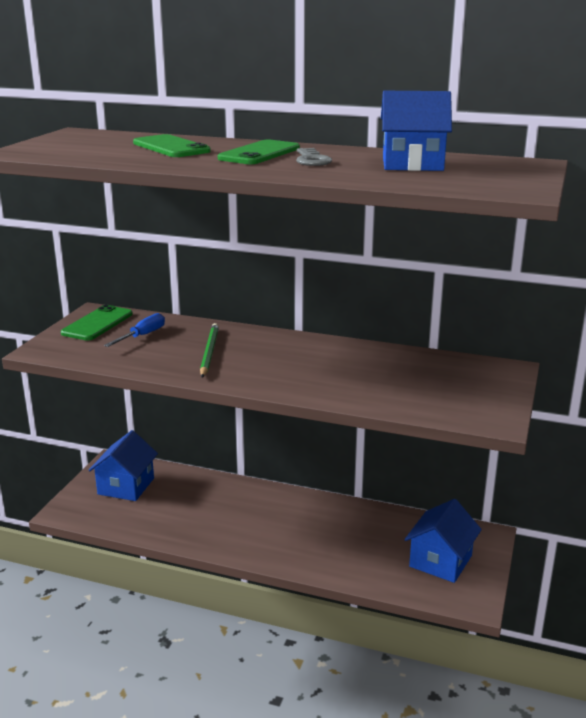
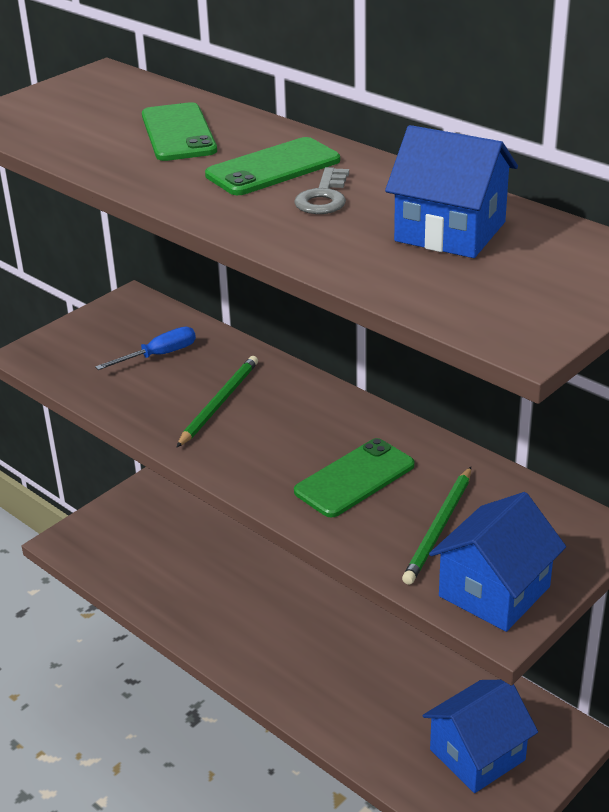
camera: 25 degrees right, 10 degrees up
green phone [61,305,133,341] -> green phone moved to [294,438,415,518]
blue house [88,430,158,501] -> blue house moved to [429,492,566,632]
none -> green pencil [402,467,471,585]

